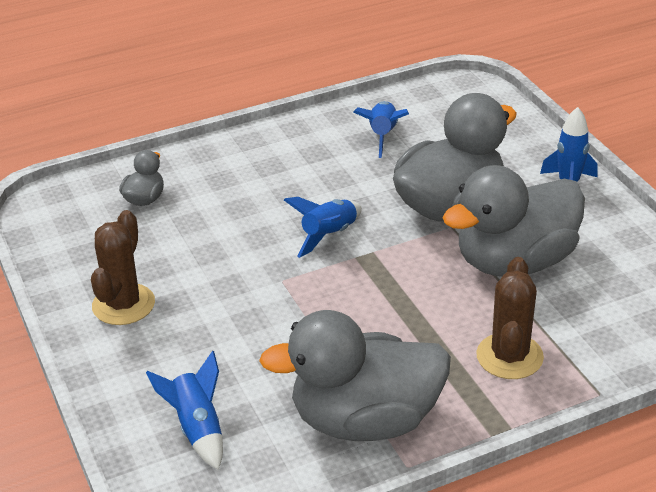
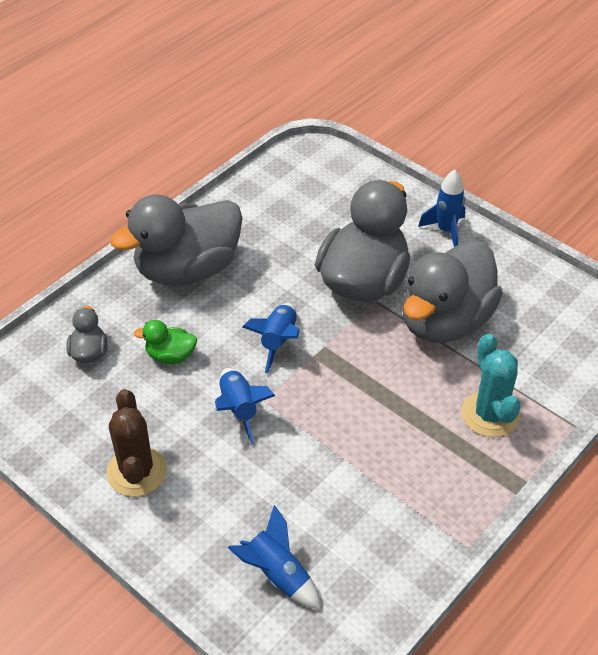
camera: 25 degrees left, 10 degrees up
grey duck [259,310,451,441] -> grey duck moved to [110,194,243,286]
blue rocket [353,101,409,158] -> blue rocket moved to [215,368,275,444]
brown cactus [476,257,544,379] -> turquoise cactus [461,334,520,437]
none -> green duck [134,320,197,364]

